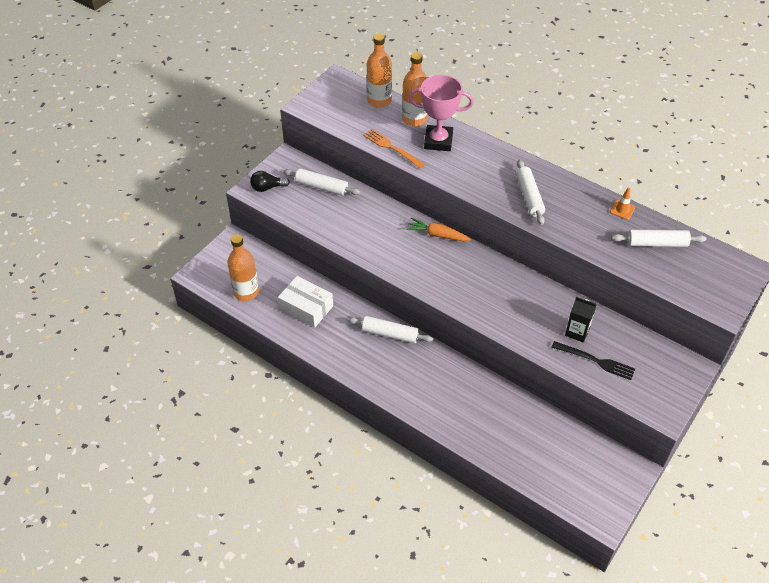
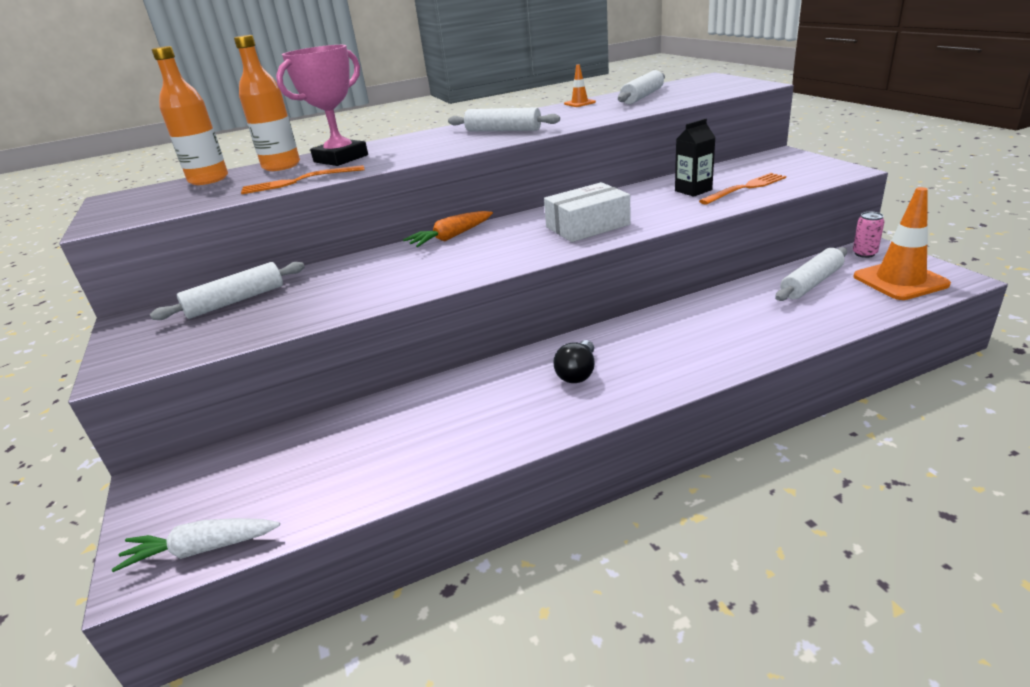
camera: 55 degrees left, 20 degrees down
orange bottle [227,234,259,301] -> none
black light bulb [250,171,290,192] -> black light bulb moved to [553,340,595,383]
white box [278,276,333,328] -> white box moved to [544,182,631,242]
white rolling pin [348,316,434,343] -> white rolling pin moved to [775,247,847,301]
black fork [552,341,635,380] -> orange fork [699,173,786,205]
none -> white carrot [112,518,280,572]
none -> orange traffic cone [853,187,951,300]
none -> pink can [853,212,885,258]

